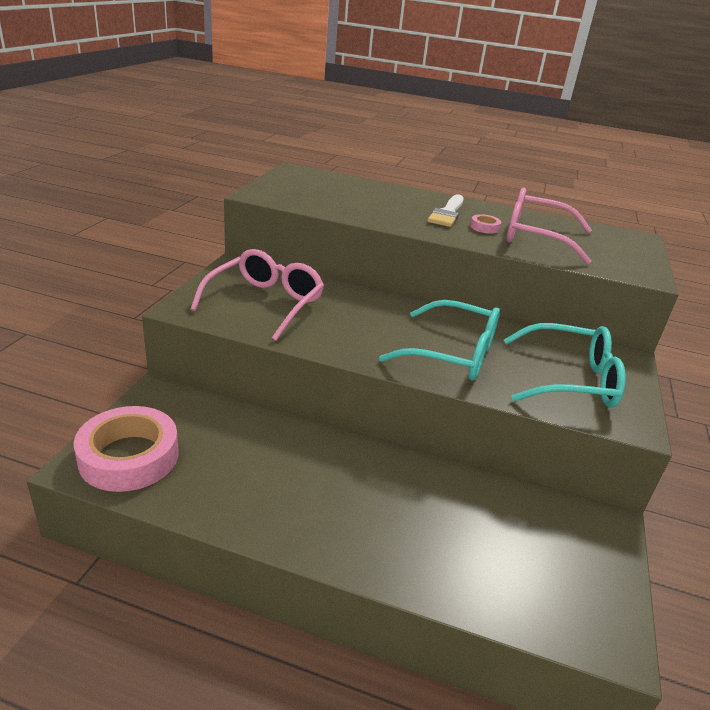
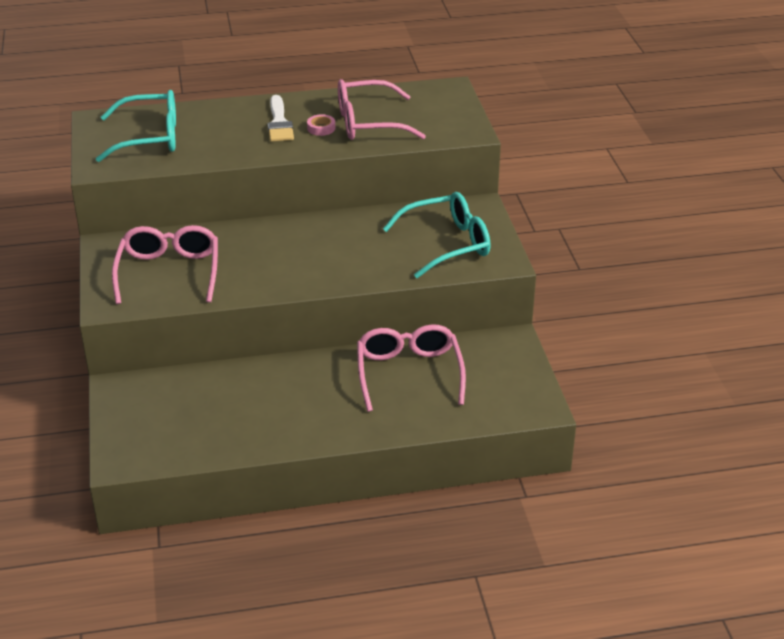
camera: 25 degrees left, 5 degrees up
pink tape [74,406,179,492] -> none
turquoise glasses [379,300,500,381] -> turquoise glasses moved to [96,90,176,162]
none -> pink glasses [357,324,466,412]

